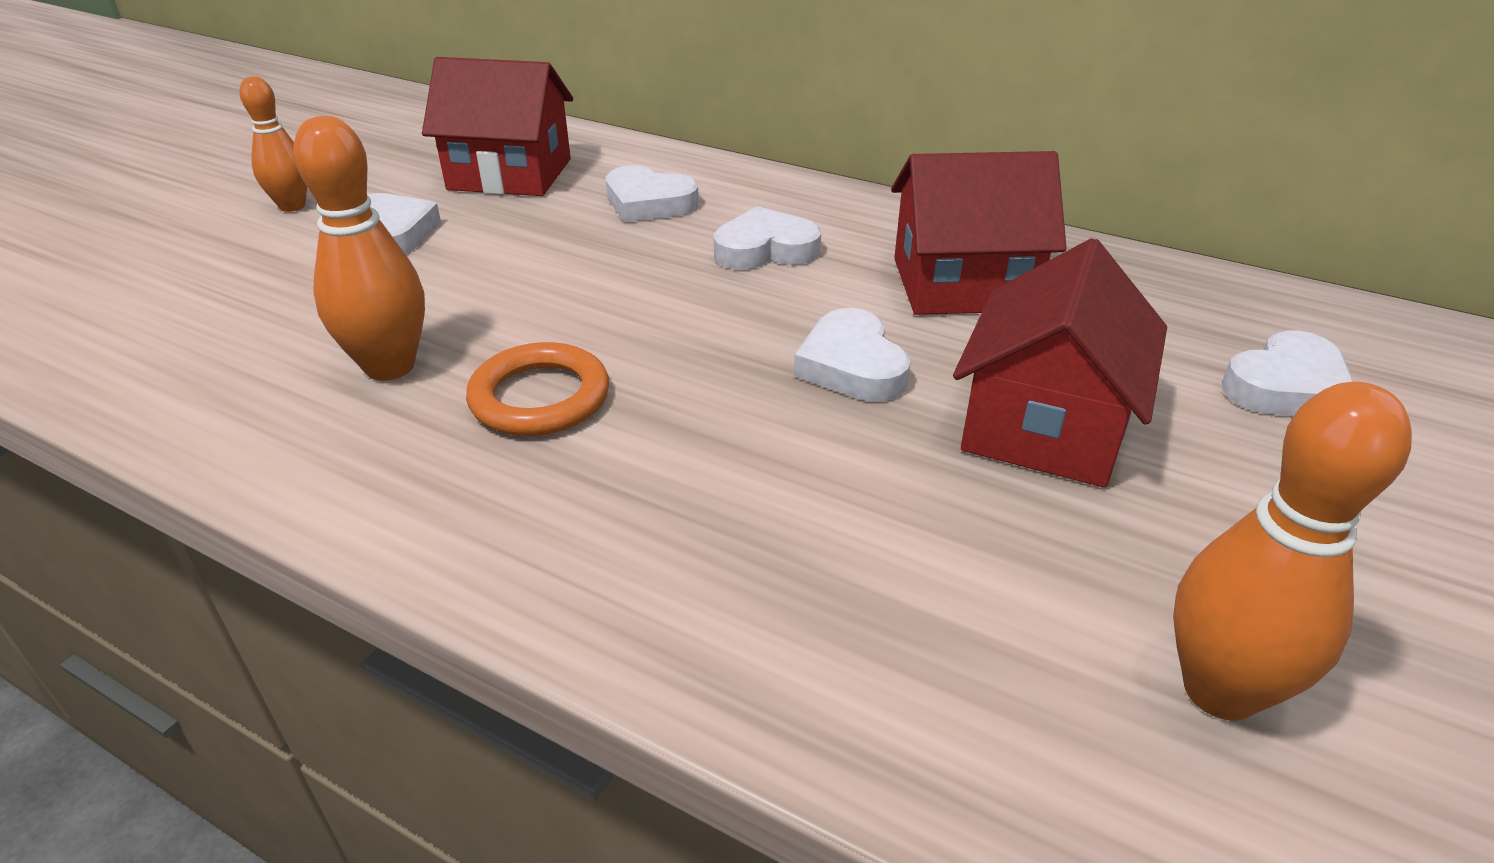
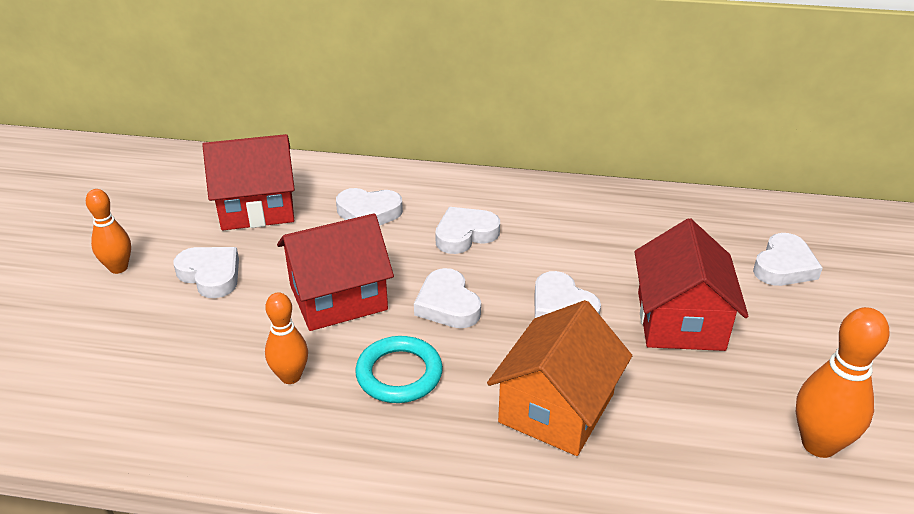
camera: 20 degrees left, 0 degrees up
orange bowling pin [293,116,425,381] -> orange bowling pin [265,292,308,384], size x0.66
orange ring [466,342,609,436] -> turquoise ring [355,336,443,403]
red house [891,151,1067,315] -> red house moved to [277,213,394,331]
none -> white heart [414,268,481,328]
none -> orange house [487,300,632,456]

